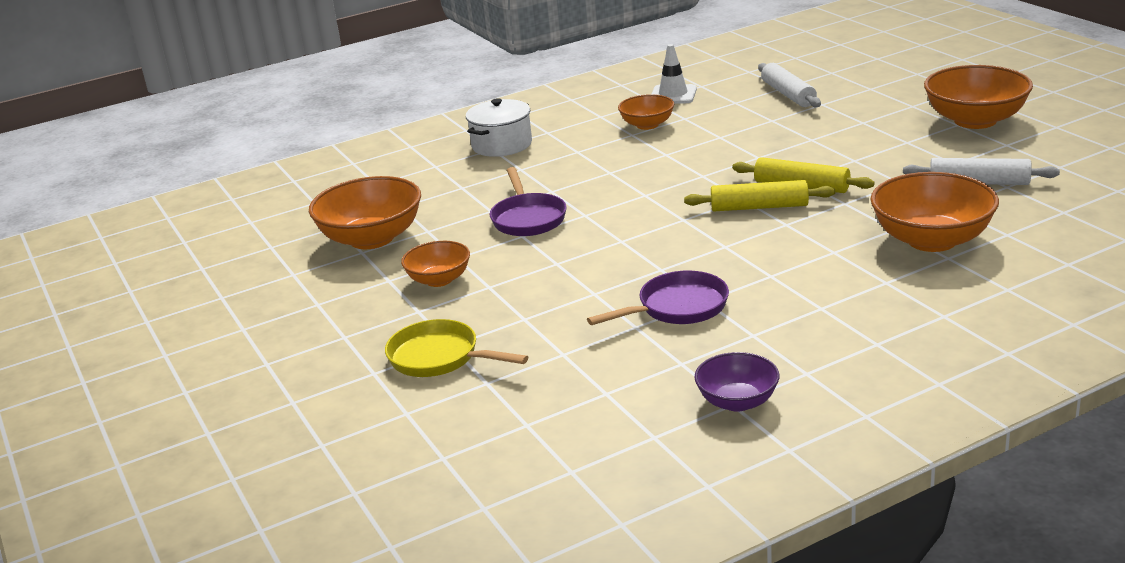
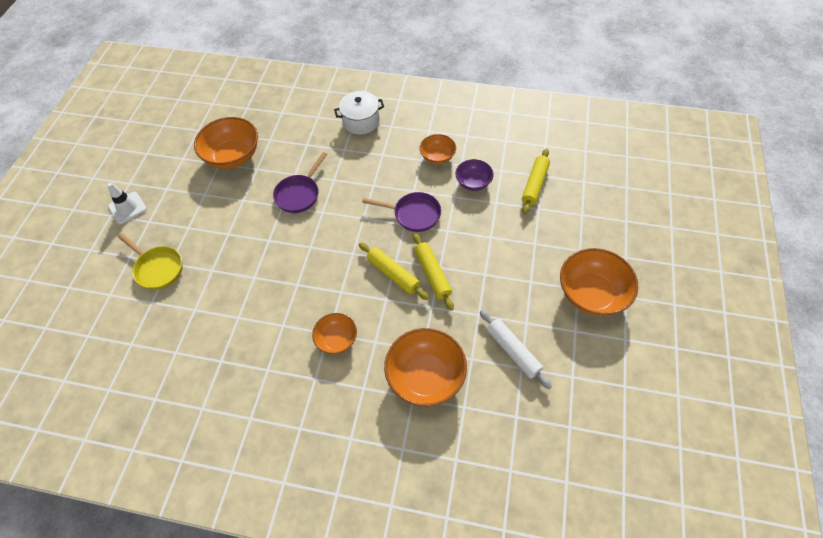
camera: 40 degrees right, 30 degrees up
yellow pan [385,319,528,377] -> yellow pan turned 150 degrees clockwise [118,233,183,290]
orange bowl [401,241,470,287] -> orange bowl moved to [312,313,357,354]
purple pan [587,270,729,325] -> purple pan moved to [362,192,441,232]
white traffic cone [652,44,697,103] -> white traffic cone moved to [107,183,147,224]
purple bowl [694,352,779,411] -> purple bowl moved to [455,159,494,191]
white rolling pin [758,63,821,107] -> yellow rolling pin [522,149,550,214]

